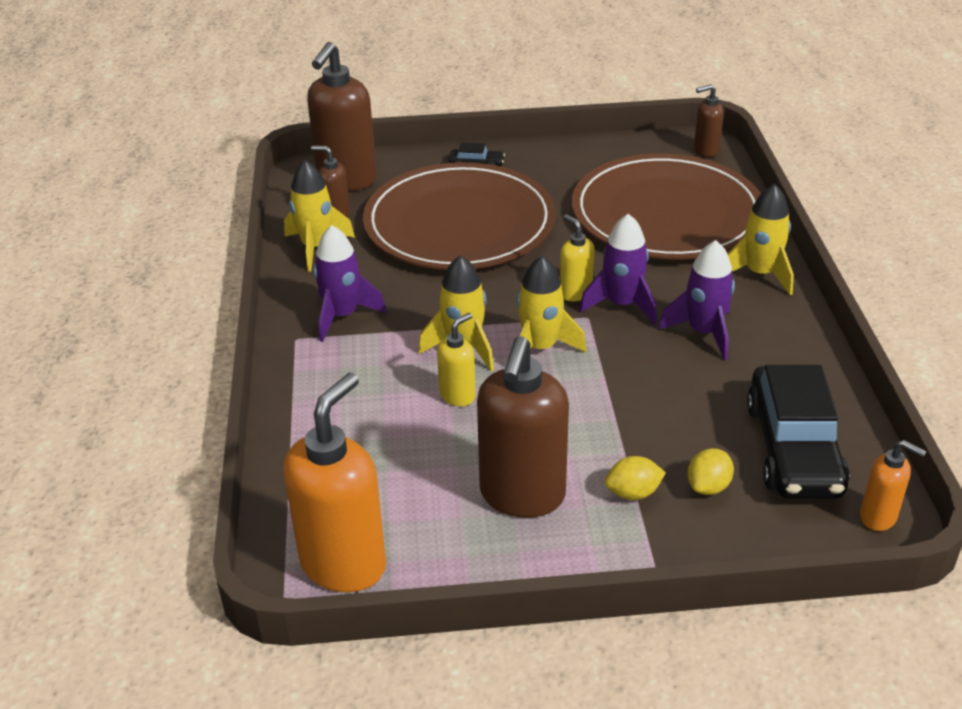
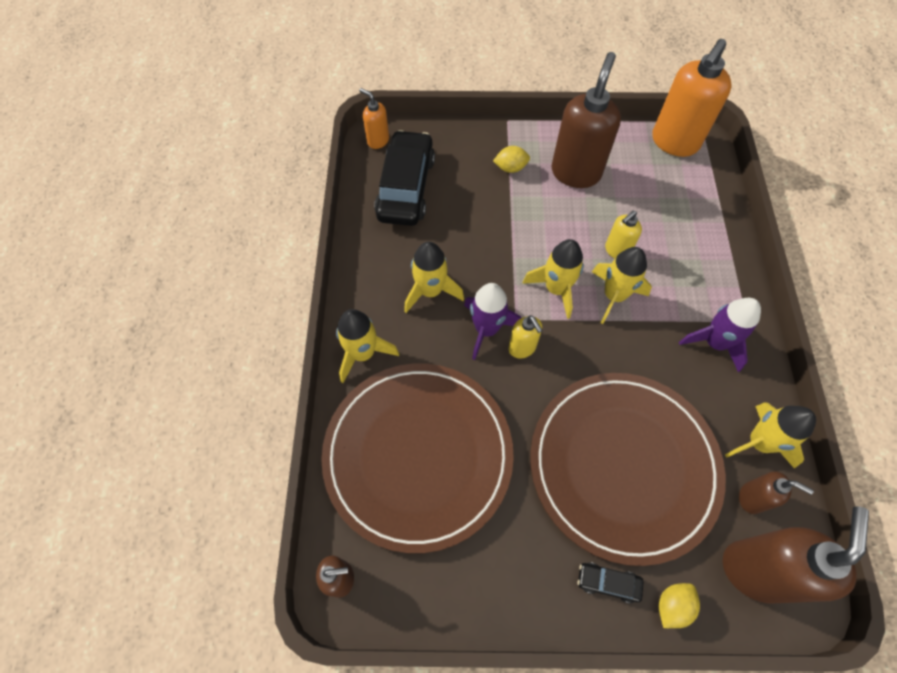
camera: 175 degrees left, 25 degrees up
purple rocket [658,240,735,360] -> yellow rocket [404,242,464,313]
yellow lemon [687,448,734,495] -> yellow lemon moved to [659,583,700,628]

